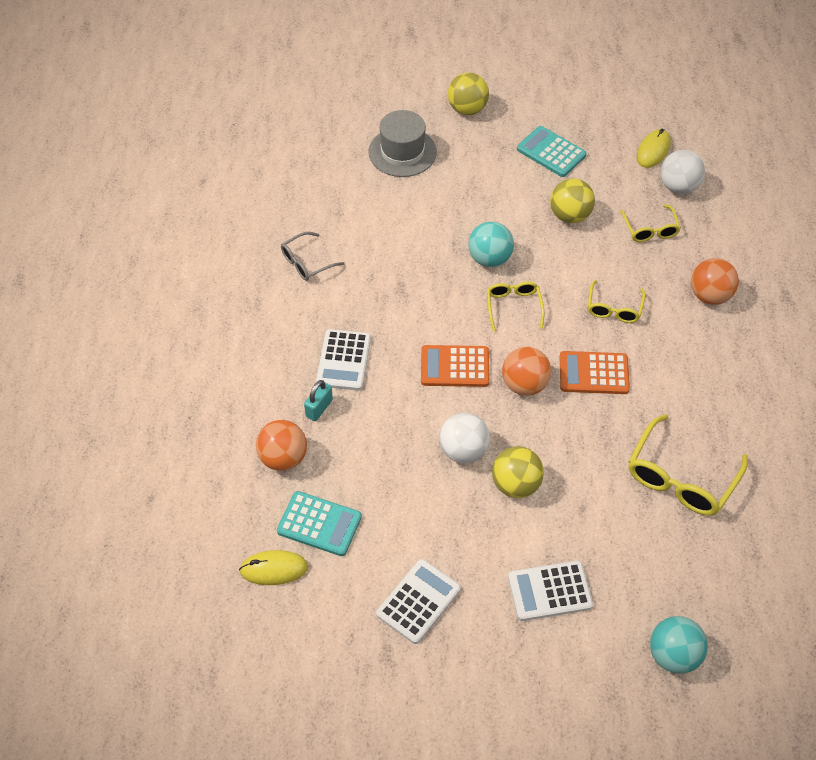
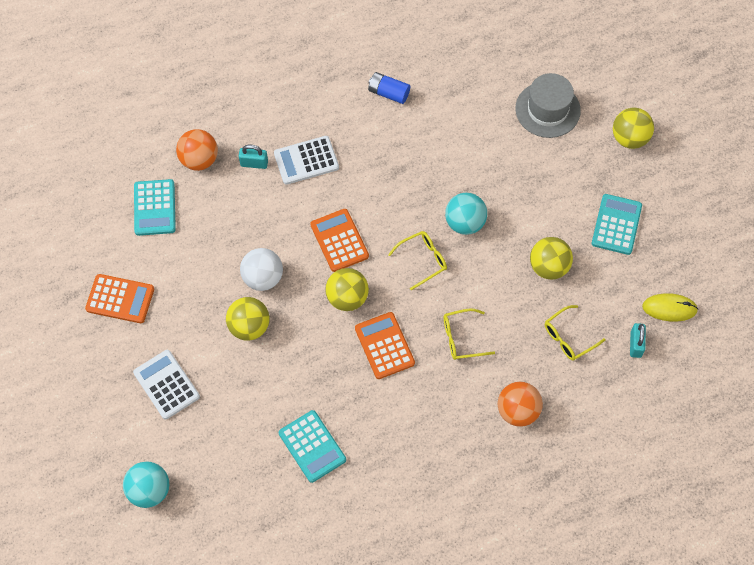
camera: 65 degrees right, 10 degrees up
yellow mouse [239,550,308,585] -> none
grey glasses [281,232,345,281] -> blue battery [368,72,410,104]
white calculator [376,559,461,644] -> orange calculator [85,274,154,323]
orange ball [502,347,551,396] -> yellow ball [325,268,369,311]
yellow glasses [628,414,748,516] -> turquoise calculator [279,410,346,483]
white ball [660,150,705,194] -> turquoise padlock [630,323,646,358]

